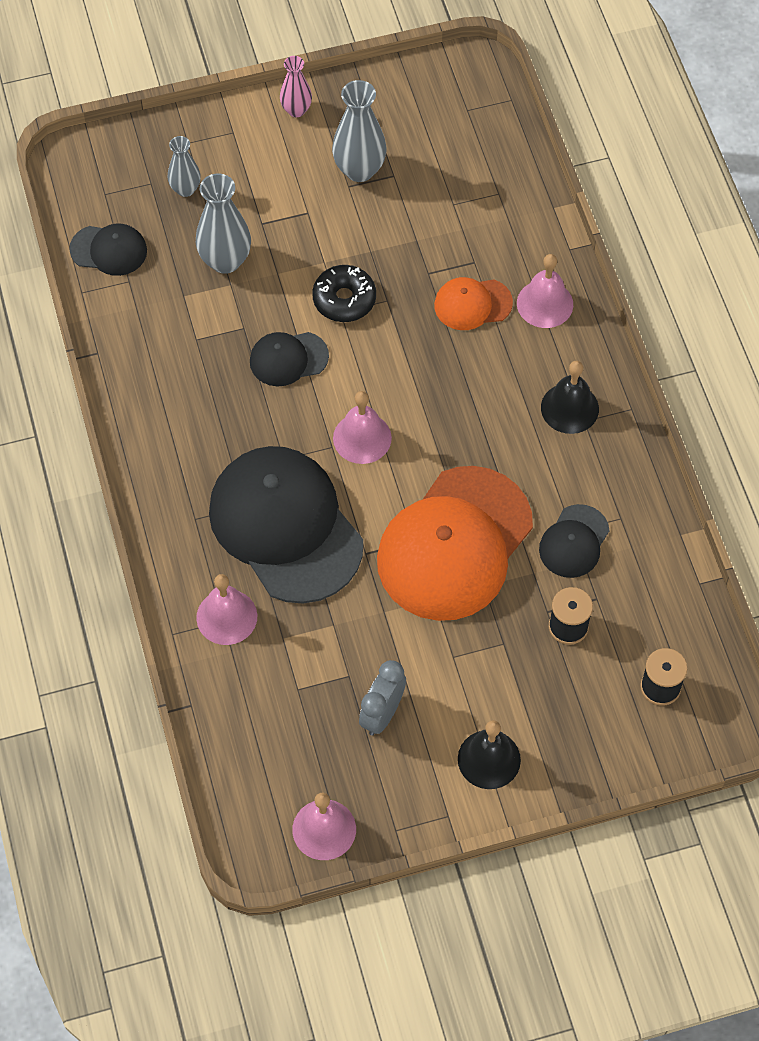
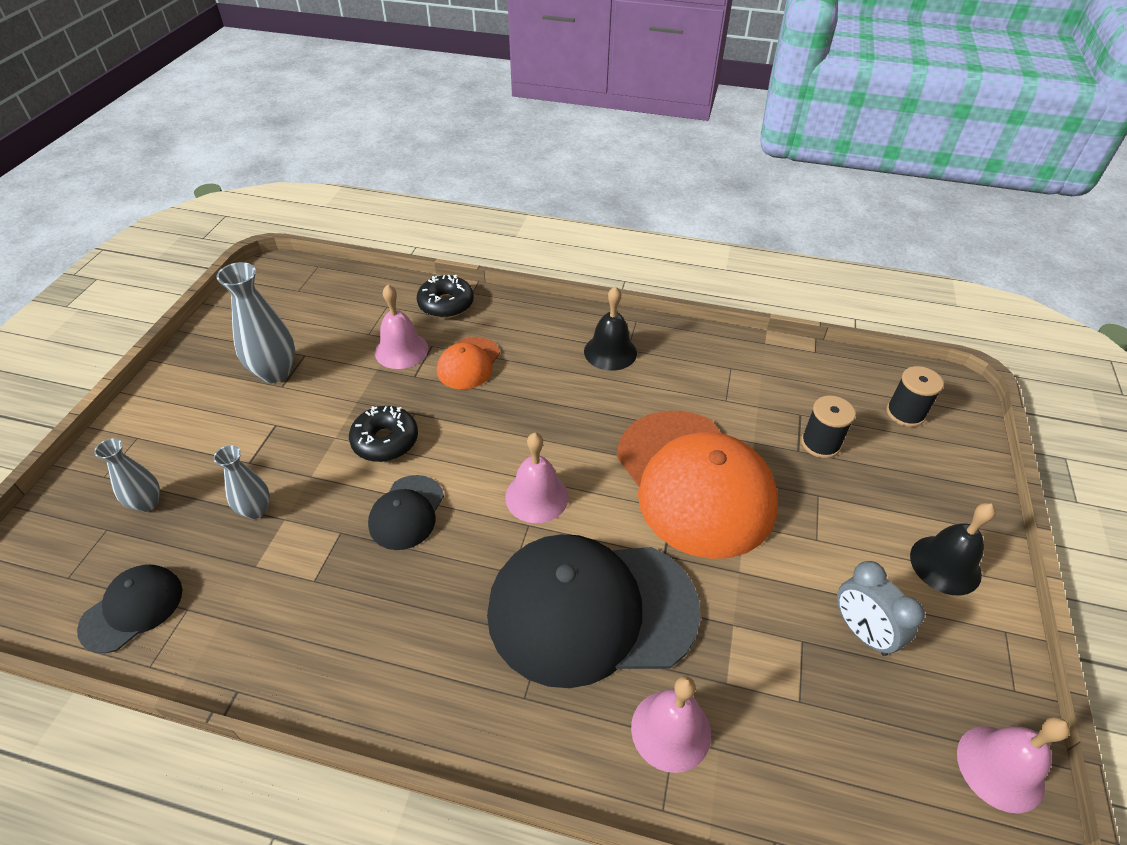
camera: 60 degrees left, 15 degrees down
grey vase [196,173,251,274] -> grey vase [213,445,270,519], size x0.61
pink vase [280,56,312,117] -> none
pink bell [517,254,573,328] -> pink bell moved to [375,285,428,369]
black cap [539,504,610,578] -> none
none -> black donut [417,275,474,318]

